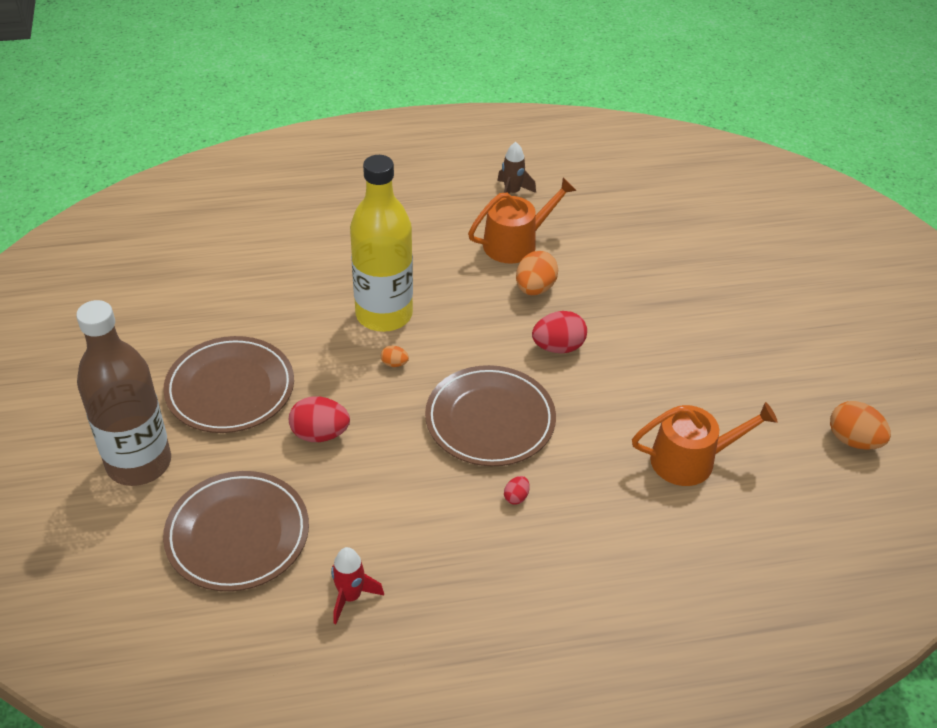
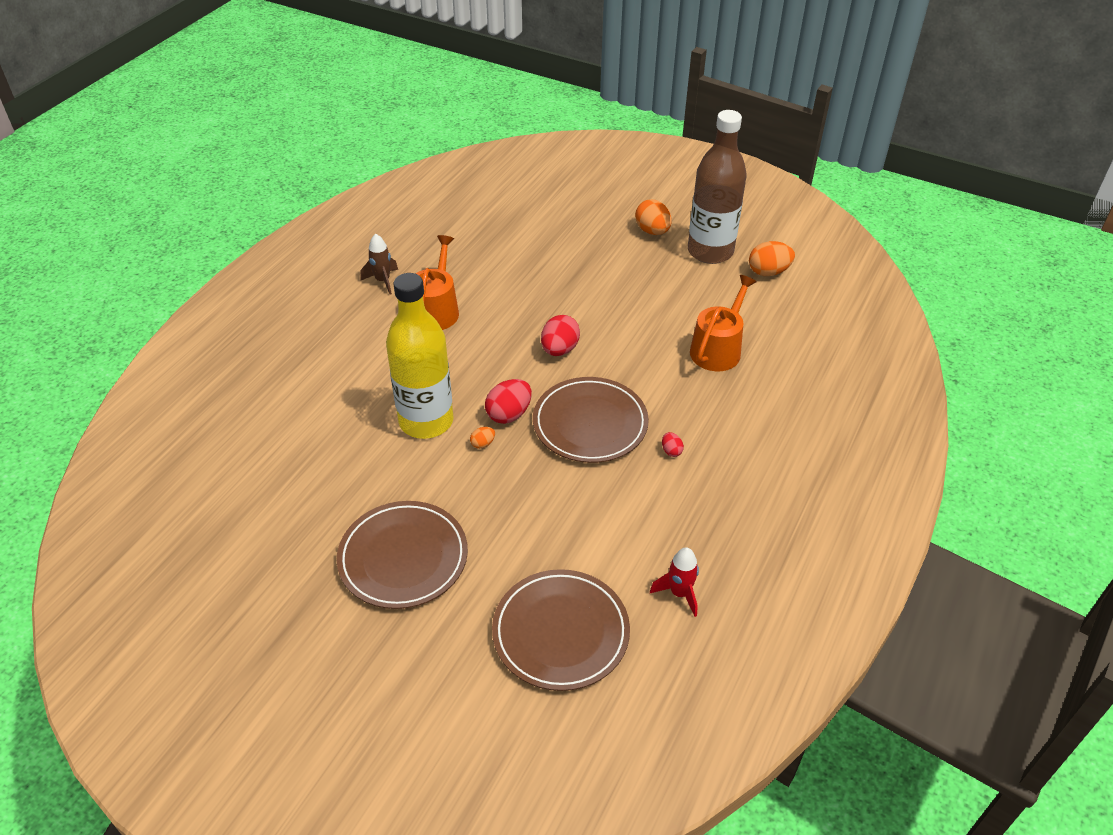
camera: 50 degrees left, 0 degrees up
brown bottle [76,300,171,486] -> brown bottle moved to [688,110,747,264]
red egg [289,396,350,442] -> red egg moved to [485,379,532,424]
orange egg [516,251,558,295] -> orange egg moved to [635,199,672,235]

